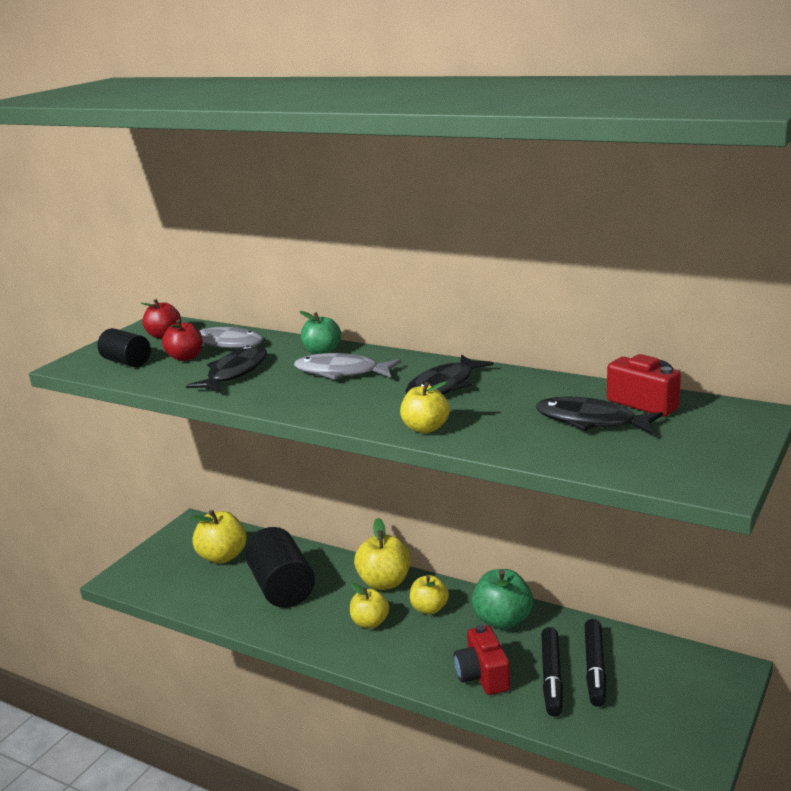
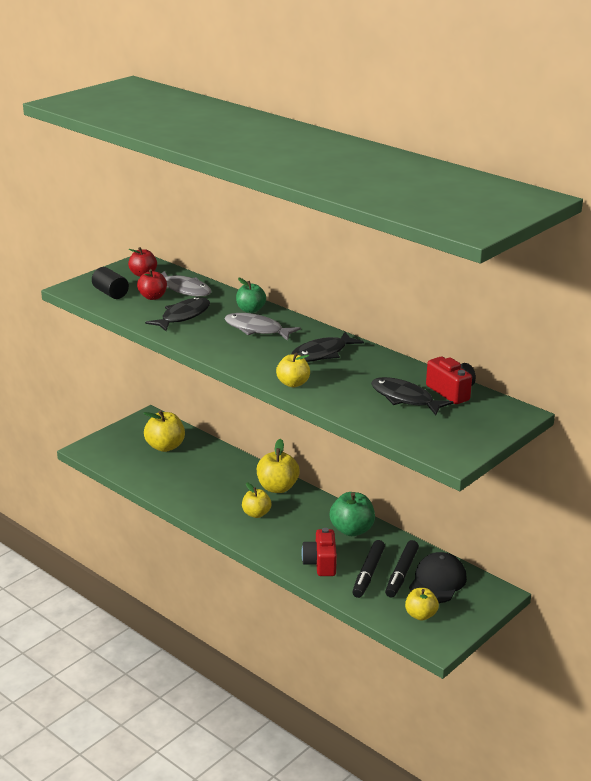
camera: 10 degrees right, 5 degrees up
black cylinder [245,527,315,608] -> none
yellow apple [410,575,449,614] -> yellow apple moved to [405,588,439,621]
none -> black cap [409,552,467,603]

